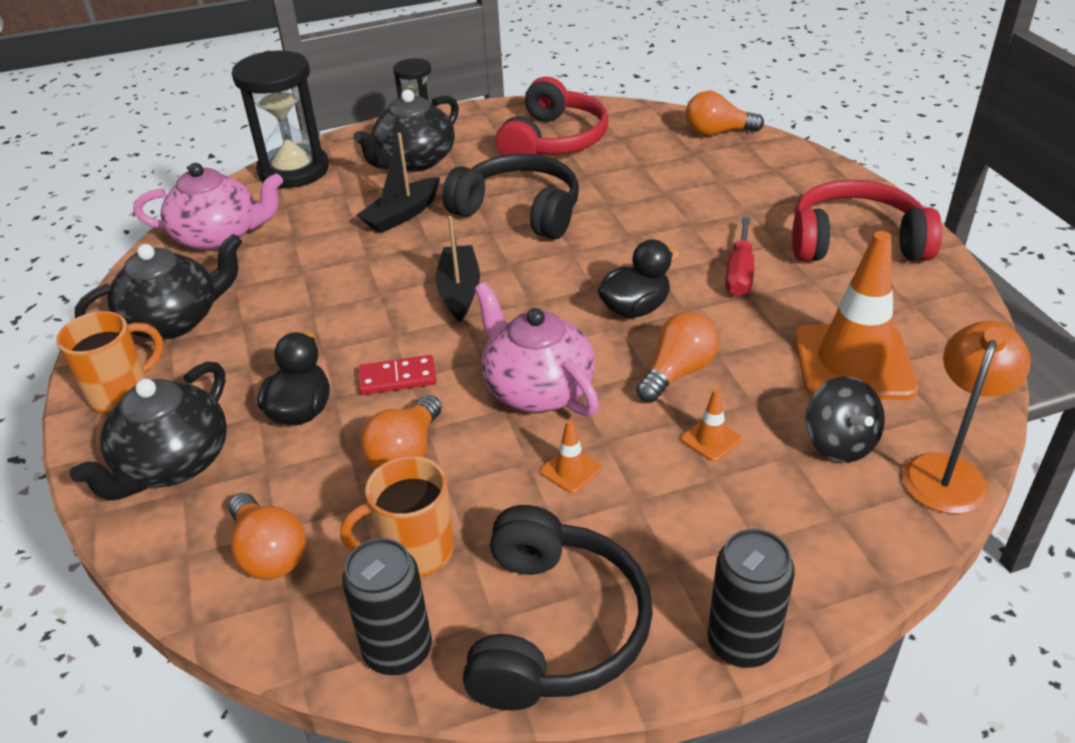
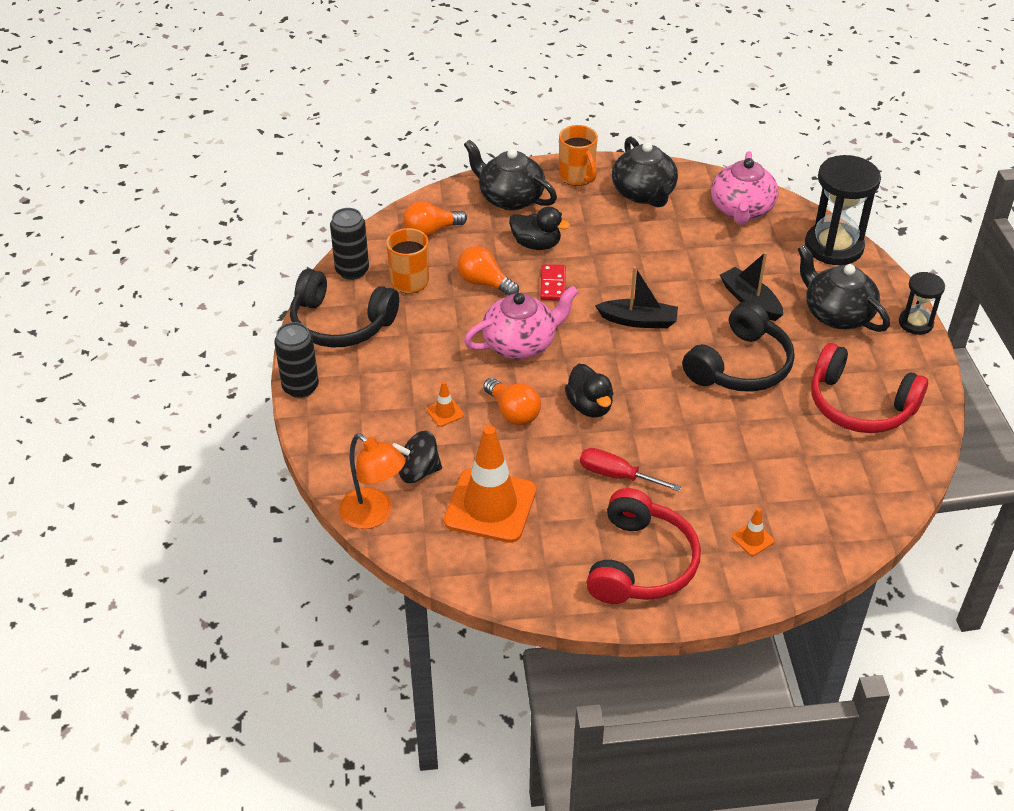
camera: 100 degrees right, 5 degrees up
orange traffic cone [540,420,602,494] -> orange traffic cone moved to [732,508,774,556]
orange light bulb [685,91,764,136] -> none

